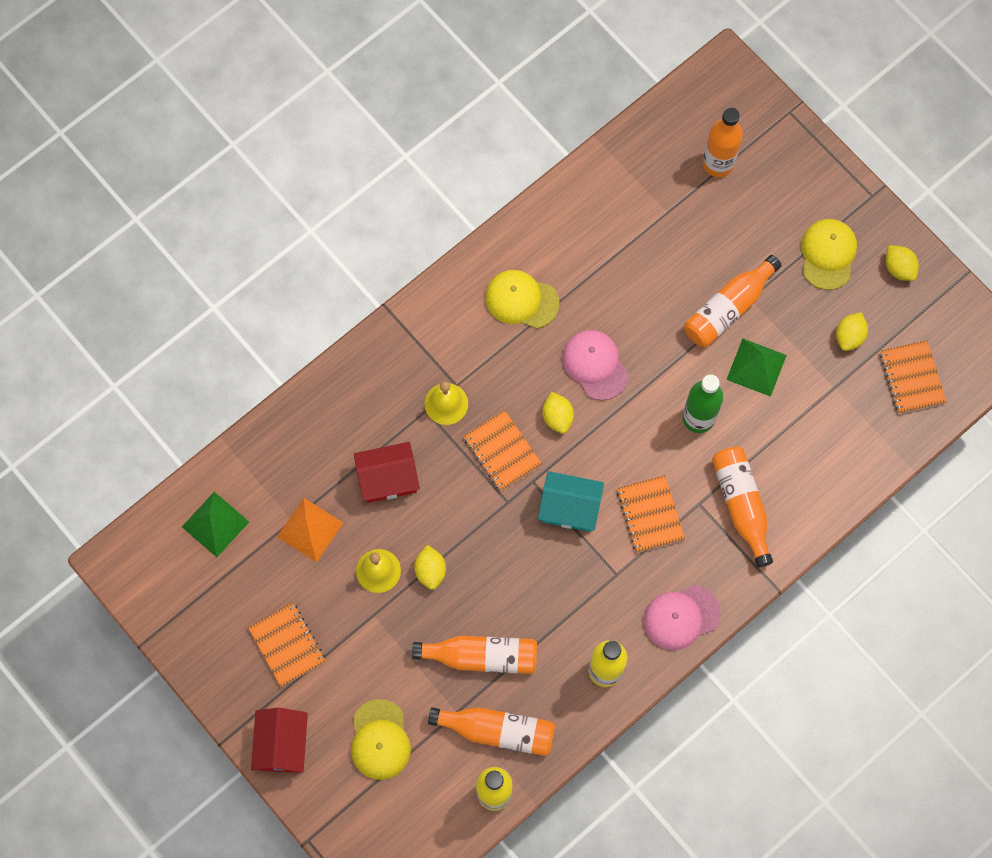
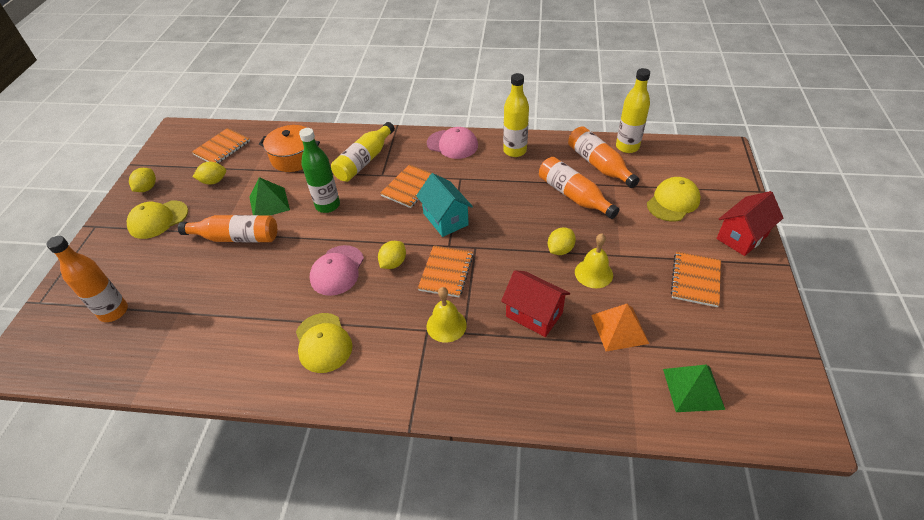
camera: 130 degrees left, 25 degrees down
orange bottle [712,447,773,568] -> yellow bottle [331,122,395,182]
none -> orange pot [259,125,320,172]

